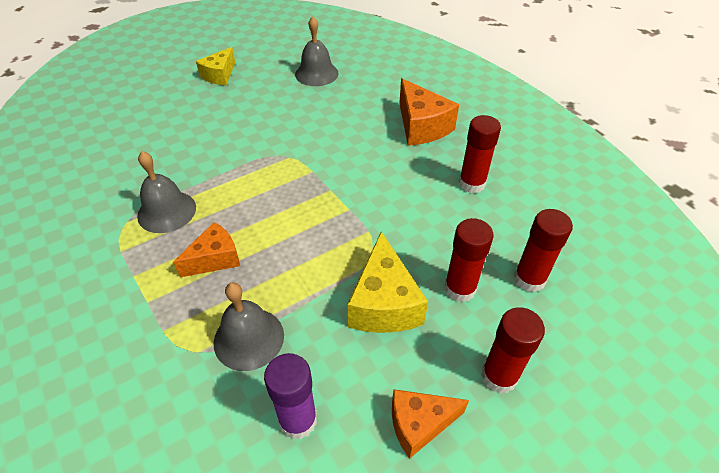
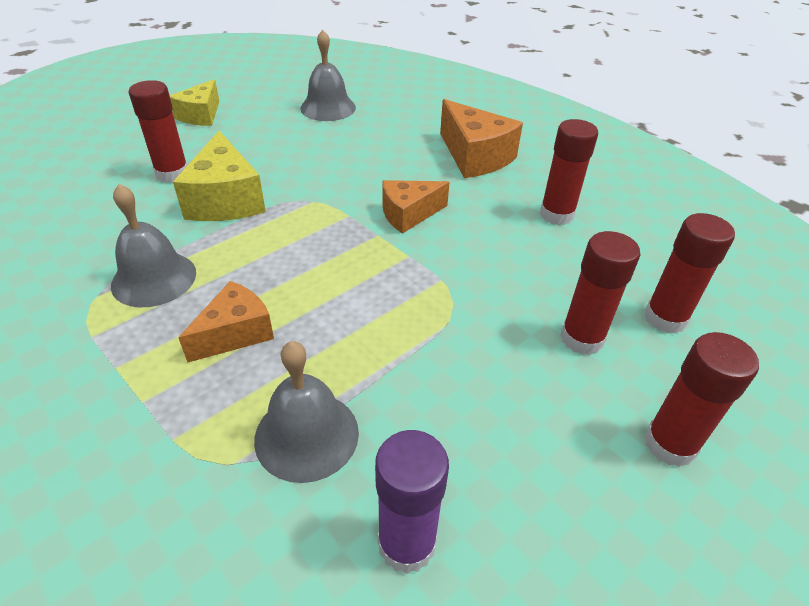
camera: 10 degrees left, 5 degrees down
yellow cheese [347,232,428,333] -> yellow cheese moved to [173,131,266,221]
orange cheese [392,389,469,459] -> orange cheese moved to [383,180,450,234]
none -> red glue stick [128,80,188,183]

